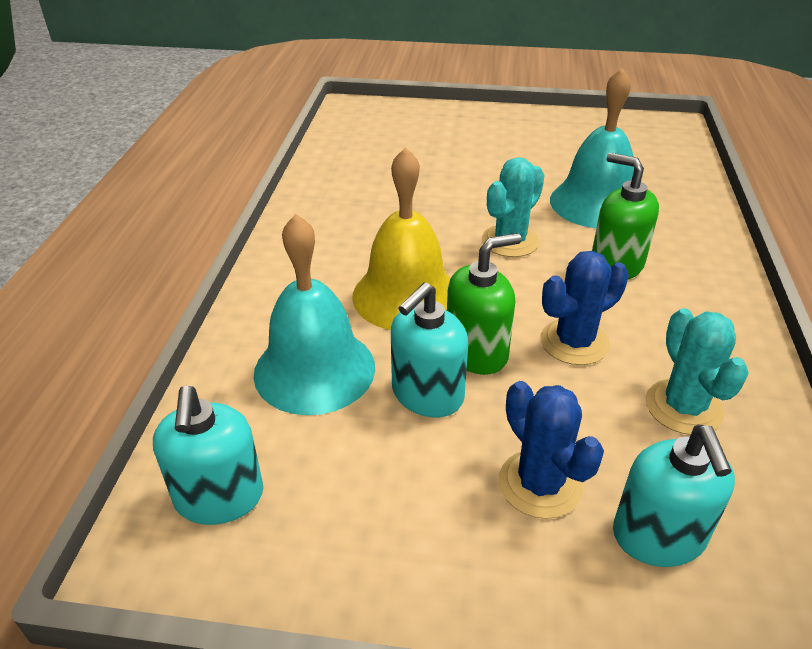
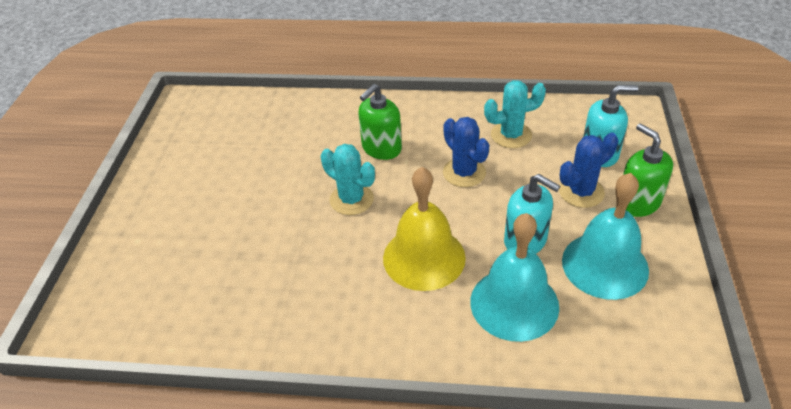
camera: 90 degrees left, 5 degrees up
turquoise soap dispenser [153,386,263,525] -> none
green soap dispenser [447,233,521,375] -> green soap dispenser moved to [623,123,673,217]
turquoise bell [550,68,634,228] -> turquoise bell moved to [562,173,649,300]

